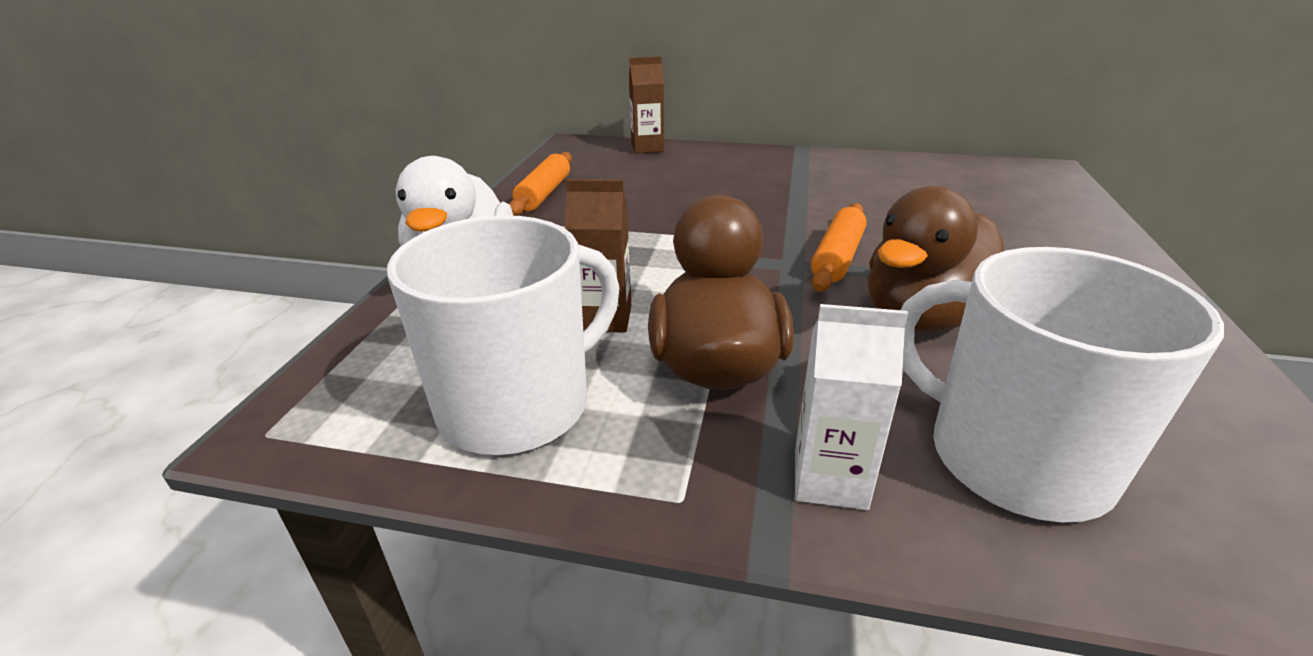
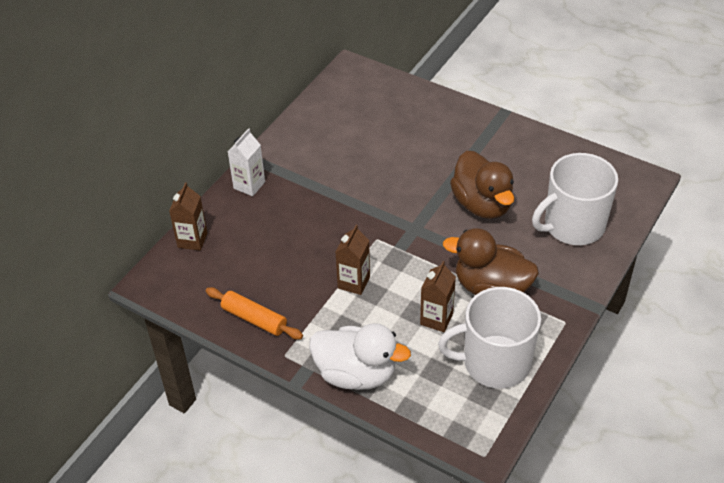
camera: 70 degrees left, 15 degrees up
white mug [387,215,619,455] -> white mug turned 75 degrees counterclockwise [438,287,541,388]
white carton [795,304,908,510] -> white carton moved to [228,128,265,196]
orange rolling pin [811,203,867,292] -> none
none -> brown carton [336,225,370,295]

